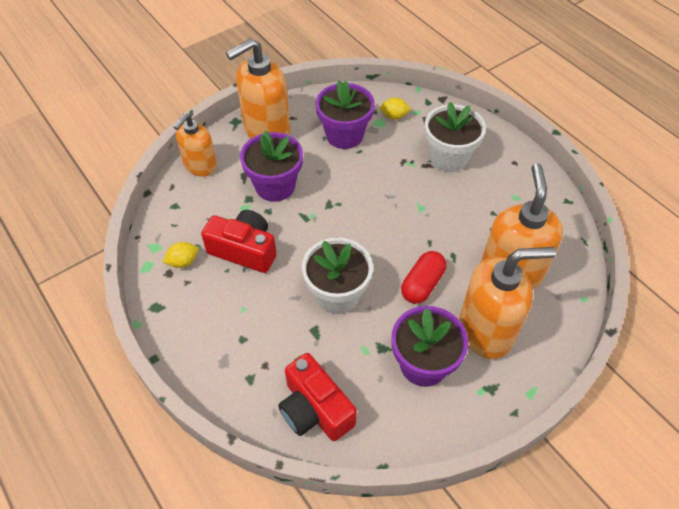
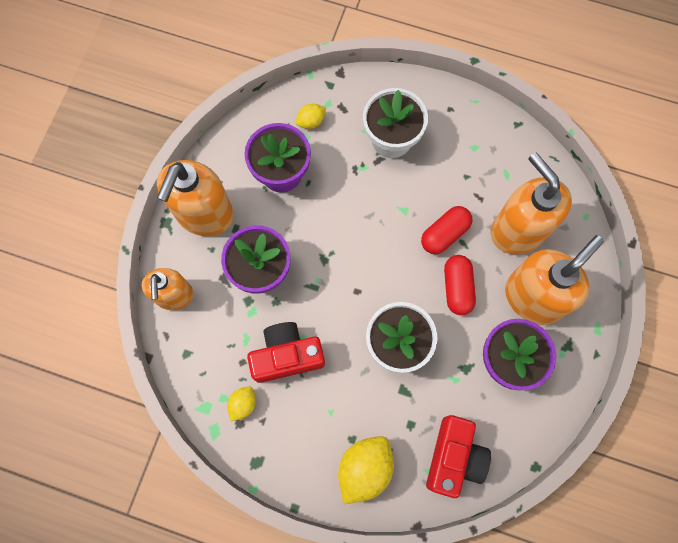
camera: 35 degrees left, 20 degrees up
red camera [278,353,357,441] -> red camera turned 90 degrees counterclockwise [426,415,491,498]
none -> yellow lemon [338,436,394,504]
none -> red capsule [421,206,472,254]

